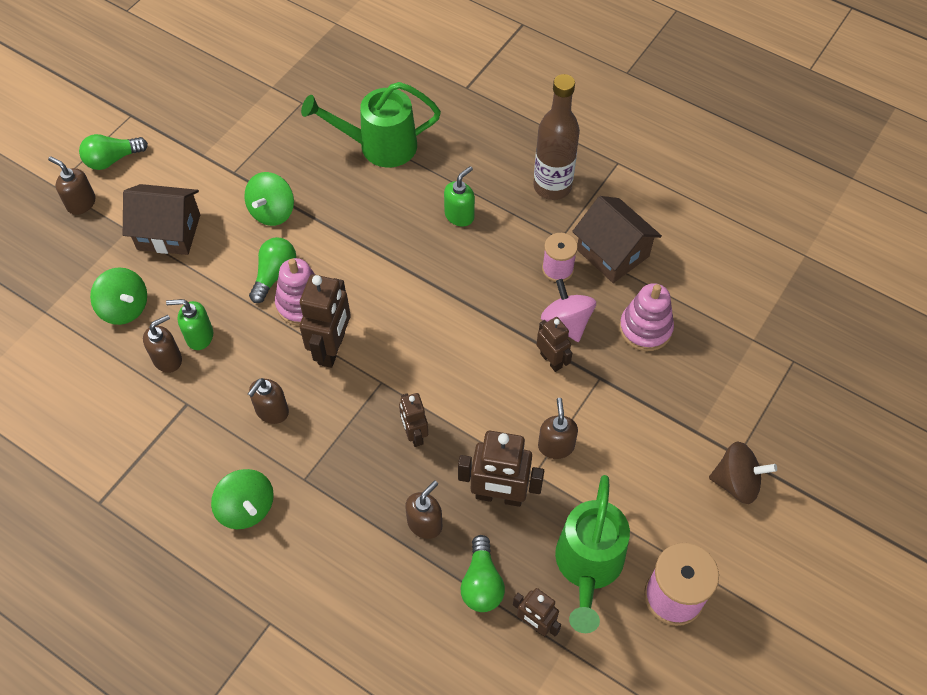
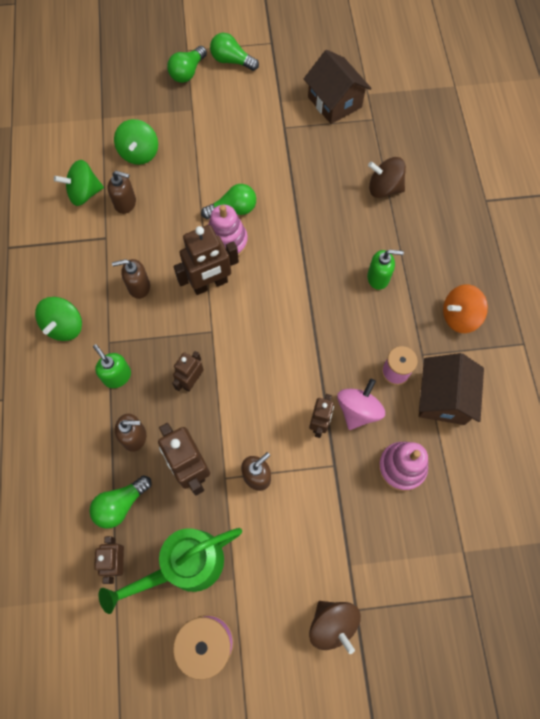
camera: 50 degrees right, 10 degrees up
brown soap dispenser [48,156,96,215] -> green light bulb [167,46,207,83]
brown house [123,184,200,255] -> brown house moved to [304,50,371,124]
green soap dispenser [166,299,213,350] -> green soap dispenser moved to [93,344,131,388]
green spinning top [244,172,294,226] -> green spinning top moved to [54,160,104,206]
green watering can [301,82,441,167] -> brown spinning top [368,157,406,198]
brown bottle [533,74,580,200] -> orange spinning top [443,284,488,333]

